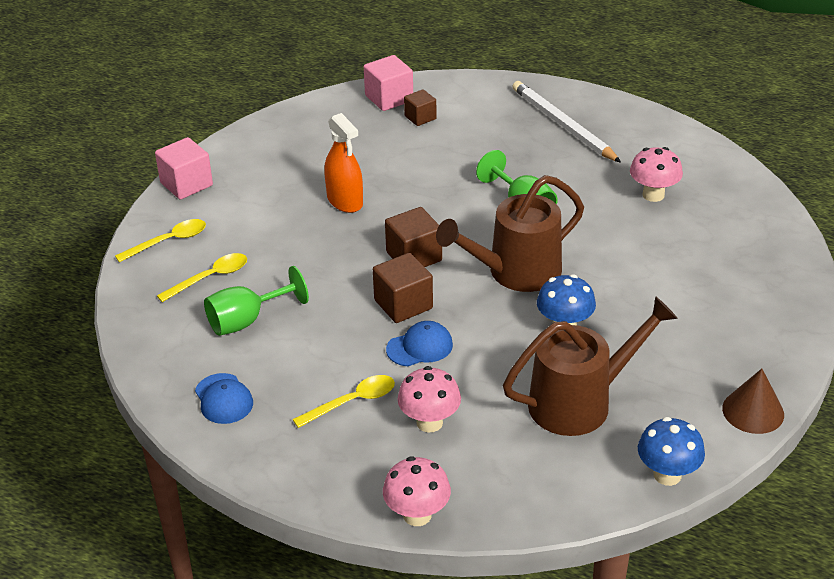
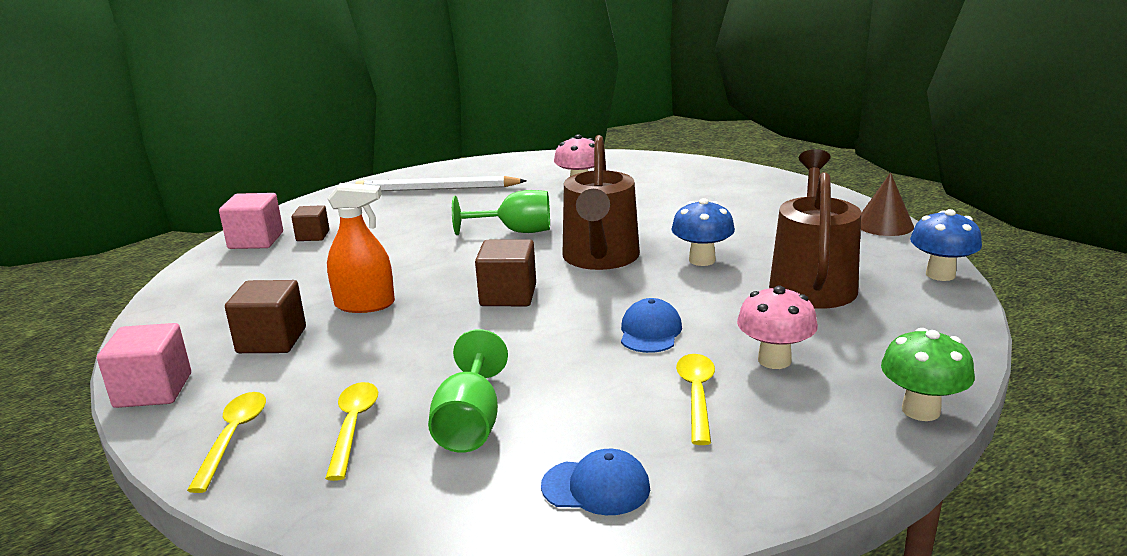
camera: 55 degrees left, 15 degrees down
brown cube [373,253,433,323] -> brown cube moved to [225,280,306,353]
pink mushroom [383,456,451,526] -> green mushroom [881,328,975,421]

